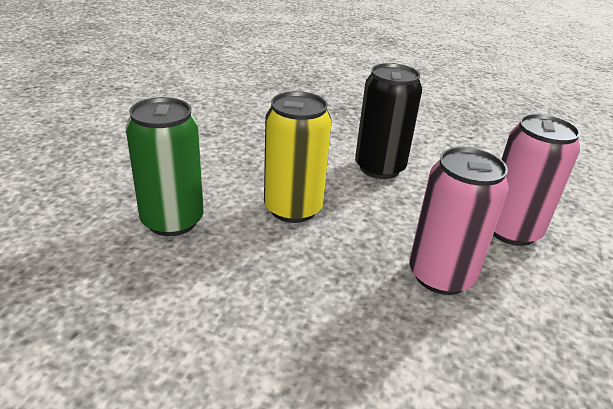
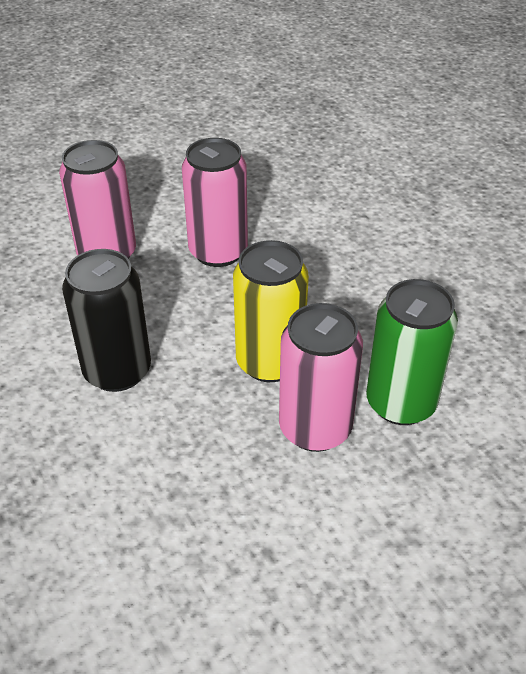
camera: 140 degrees left, 10 degrees up
none -> pink can [279,303,363,452]

